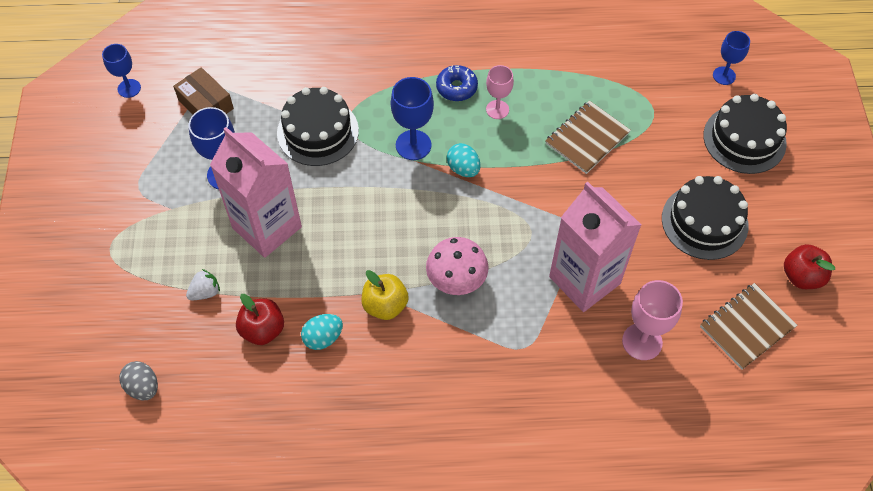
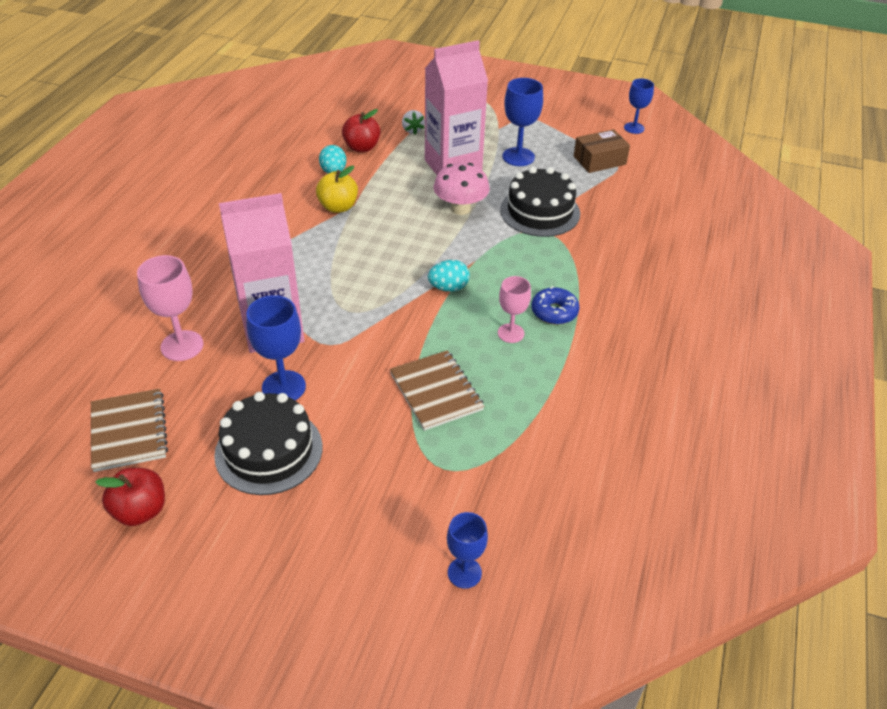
camera: 110 degrees right, 15 degrees down
grey egg [119,361,158,400] -> none
blue goblet [391,77,434,160] -> blue goblet moved to [246,295,306,400]
pink mushroom [426,237,489,295] -> pink mushroom moved to [434,163,490,215]
black cake [703,94,787,174] -> none

